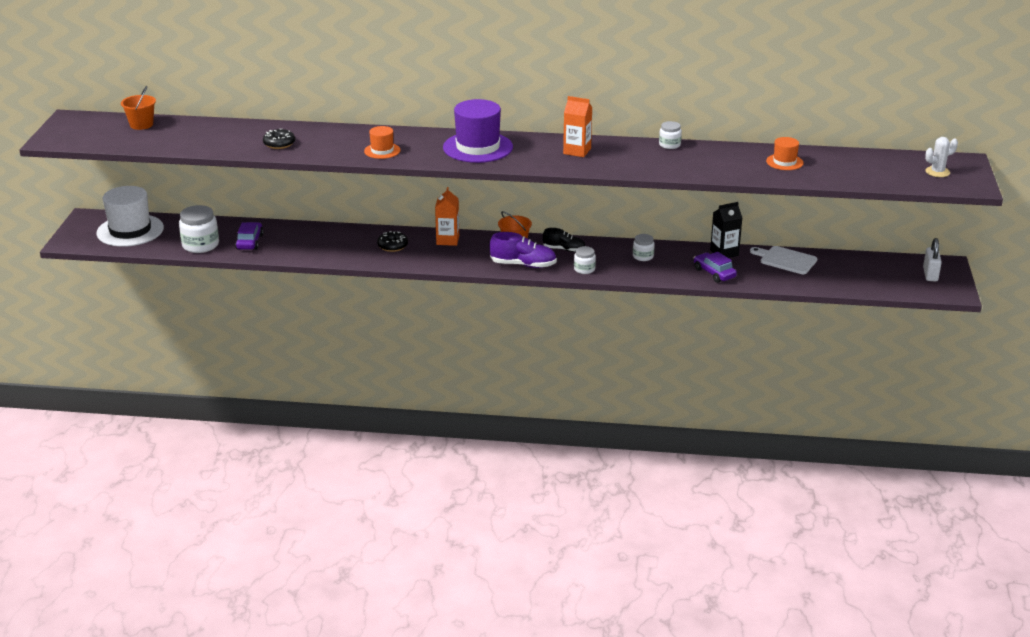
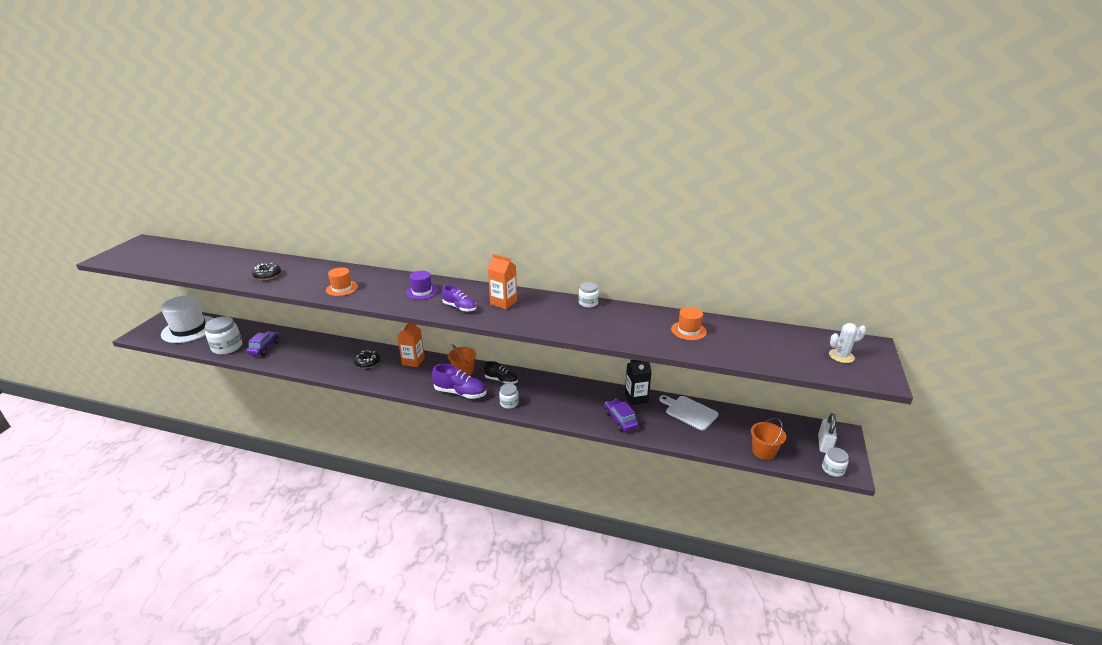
camera: 10 degrees right, 0 degrees up
orange bucket [121,86,156,130] -> orange bucket moved to [751,418,786,460]
purple hat [443,99,513,163] -> purple hat [406,271,438,300], size x0.52
white jar [633,234,654,261] -> white jar moved to [822,447,849,477]
none -> purple shoe [442,285,476,312]

